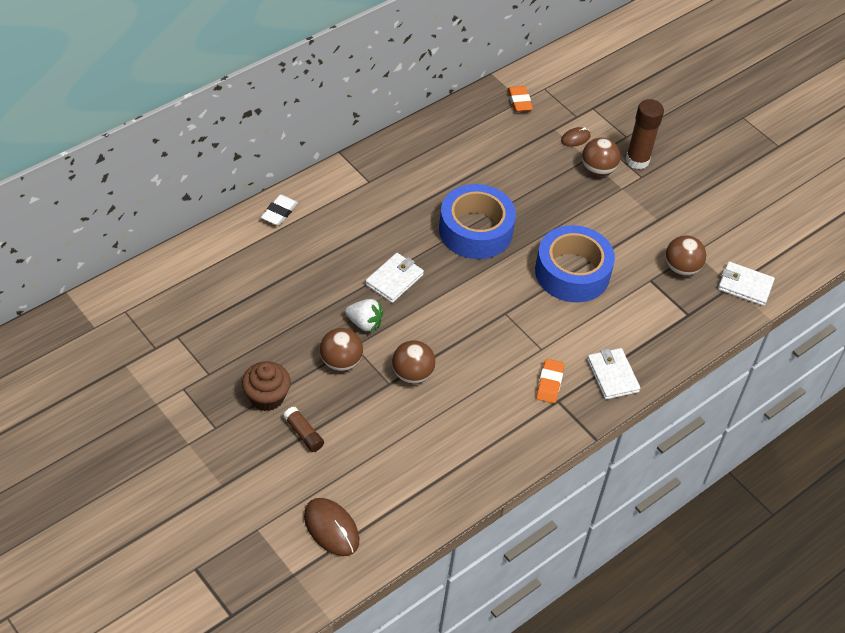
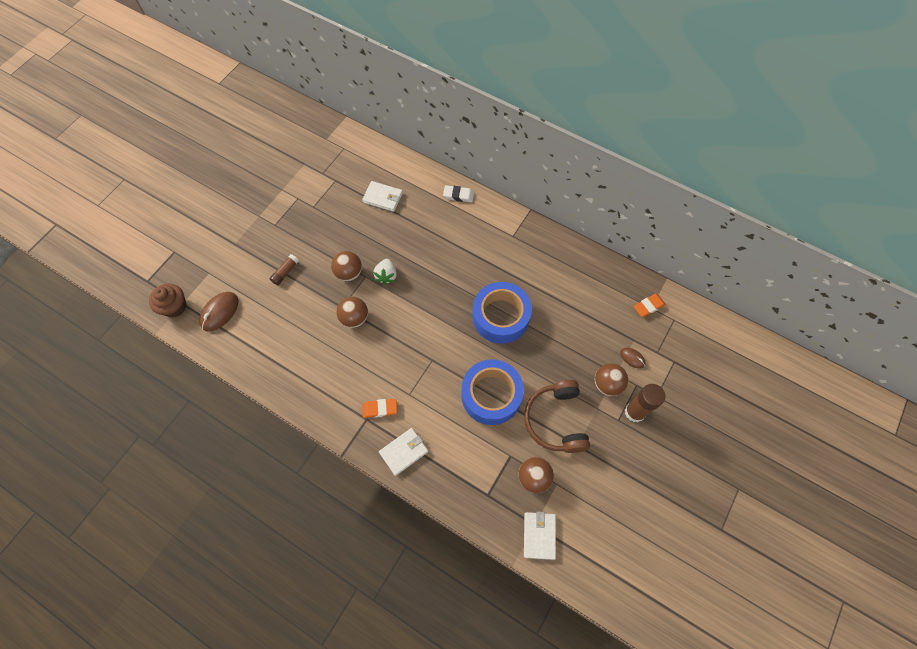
camera: 75 degrees right, 15 degrees up
brown cupcake [242,361,291,411] -> brown cupcake moved to [149,284,186,317]
white wallet [365,253,424,303] -> white wallet moved to [362,181,403,212]
none -> brown headphones [524,380,590,453]

